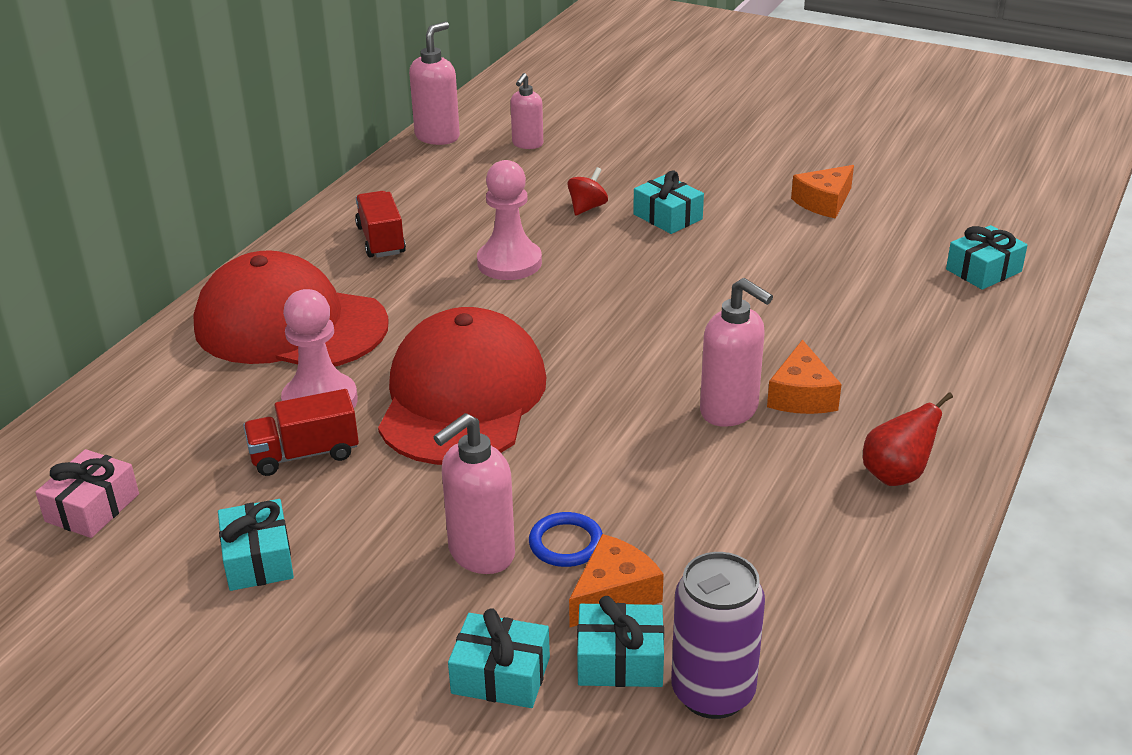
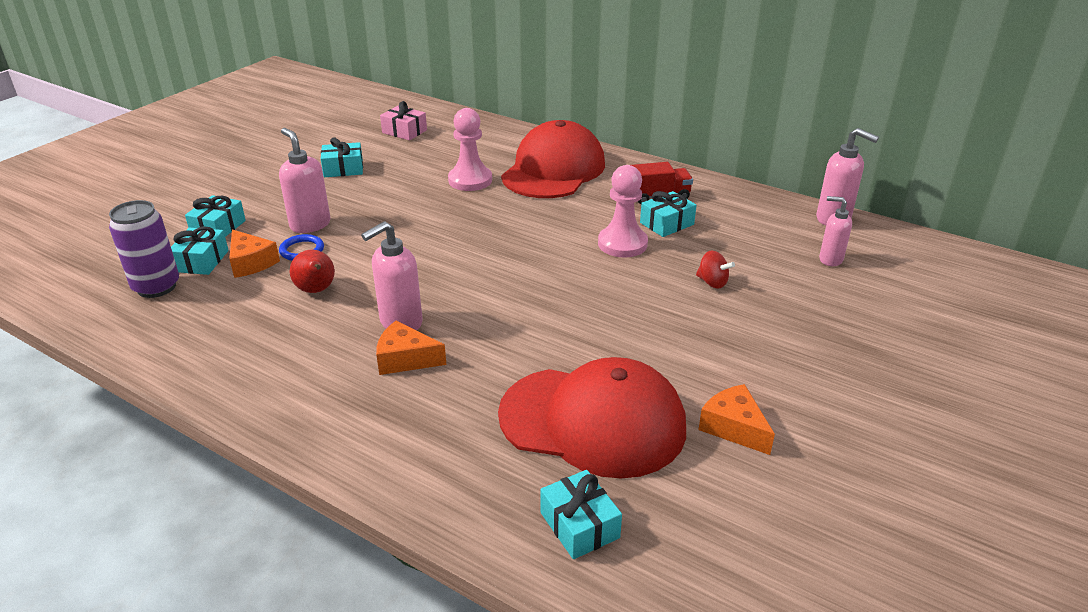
camera: 95 degrees right, 0 degrees up
red truck [243,389,359,476] -> none
red cap [378,307,546,465] -> red cap moved to [498,357,686,479]
turquoise gift [633,170,704,234] -> turquoise gift moved to [640,191,697,237]
red pear [863,392,953,486] -> red pear moved to [290,250,335,293]

